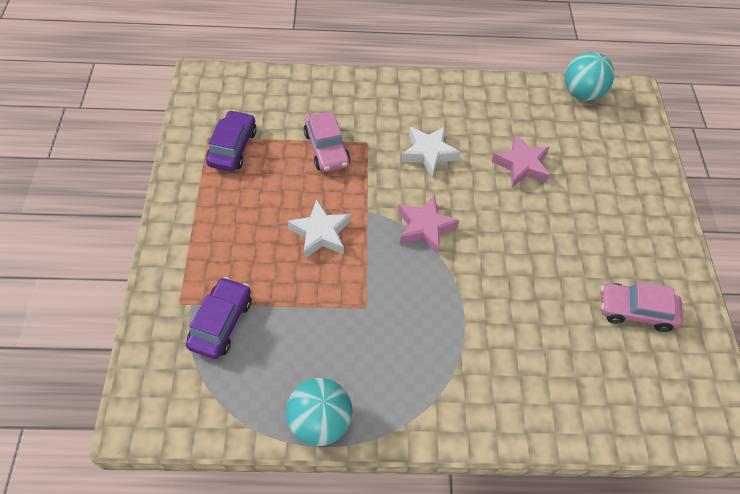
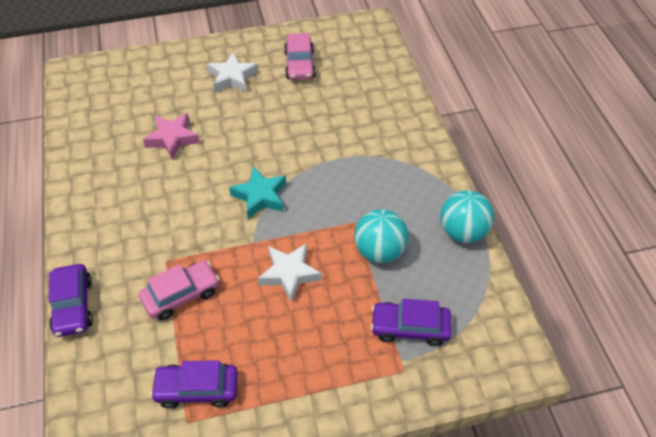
camera: 100 degrees left, 5 degrees down
pink star [398,195,460,255] -> turquoise star [229,166,286,219]
white star [401,126,461,178] -> white star moved to [207,52,258,93]
turquoise ball [565,52,615,101] -> turquoise ball moved to [354,209,408,263]
none -> purple car [49,264,93,337]

